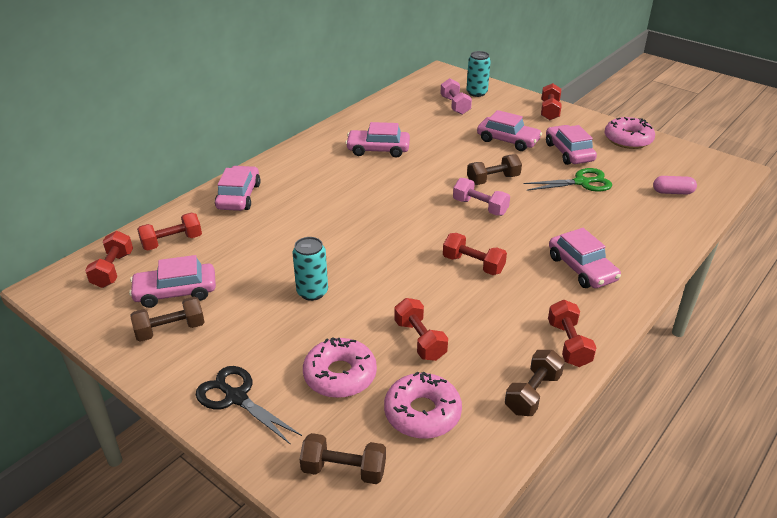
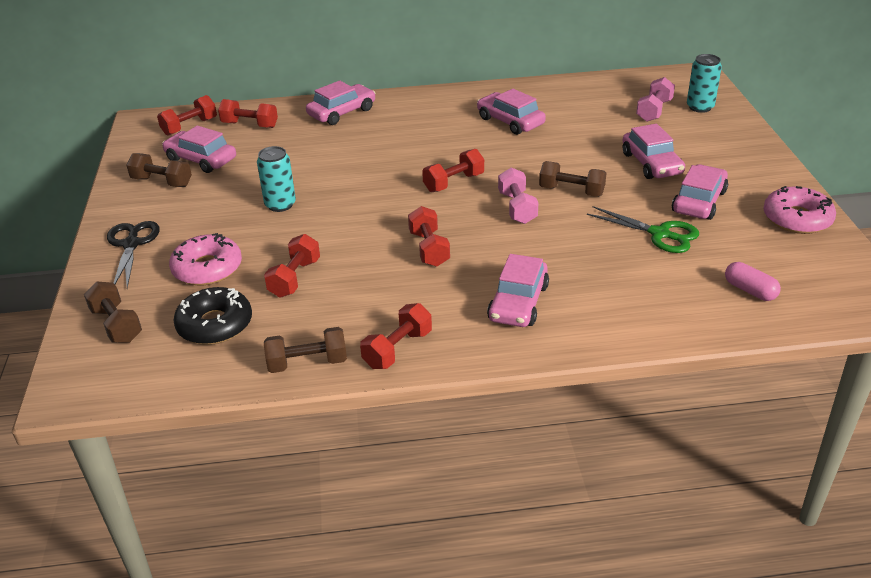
camera: 45 degrees right, 0 degrees up
pink donut [384,371,462,439] -> black donut [173,287,252,345]
red dumbbell [541,83,562,120] -> red dumbbell moved to [422,149,484,192]

